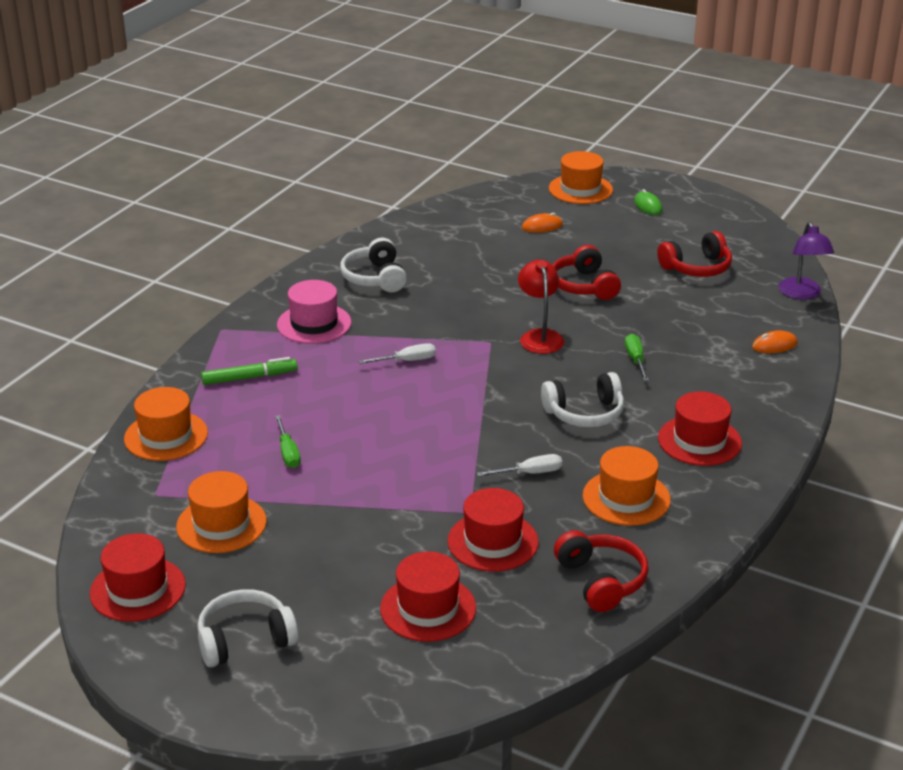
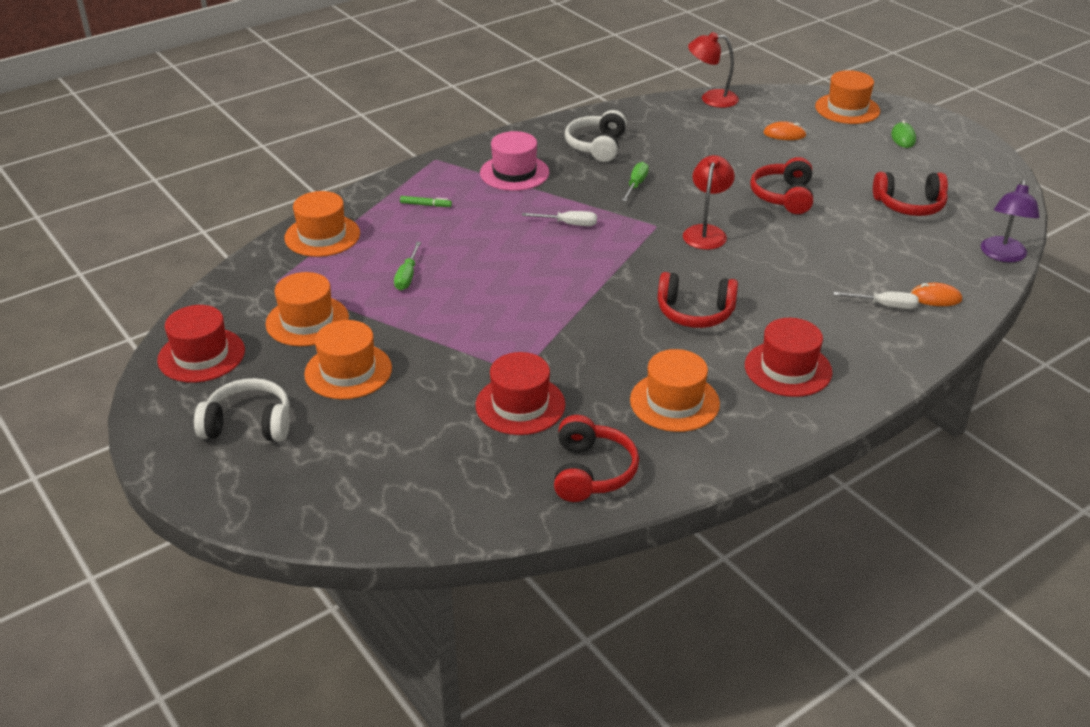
camera: 25 degrees right, 5 degrees up
green marker [201,357,298,385] -> green marker [400,196,452,207], size x0.59
red hat [380,552,476,642] -> none
white screwdriver [477,454,562,477] -> white screwdriver moved to [833,291,919,309]
white headphones [541,372,624,427] -> red headphones [658,272,738,328]
green screwdriver [625,334,649,381] -> green screwdriver moved to [622,162,649,202]
none -> orange hat [304,320,392,399]
none -> red lamp [688,32,739,108]

